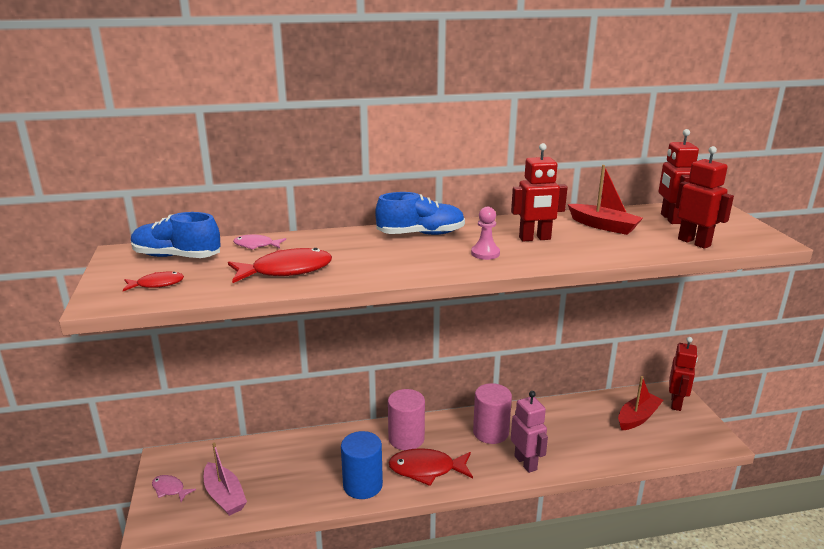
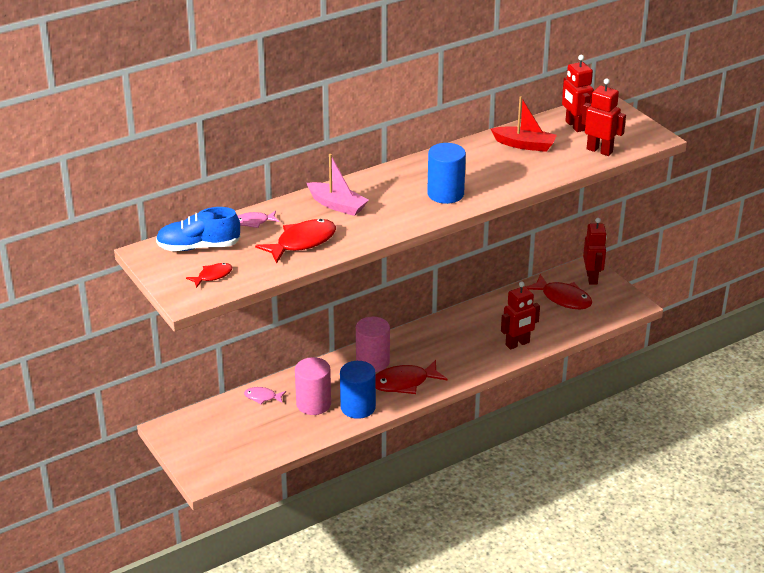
camera: 20 degrees left, 10 degrees up
pink fish [152,475,196,502] -> pink fish moved to [244,387,286,404]
pink boat [204,442,247,516] -> pink boat moved to [307,154,369,216]
blue shoe [375,192,465,235] -> none
pink pawn [471,207,500,260] -> blue cylinder [427,143,466,204]
pink cylinder [473,383,512,444] -> pink cylinder moved to [295,357,331,415]
red robot [511,143,568,241] -> red robot moved to [501,282,540,350]
pink robot [511,391,548,473] -> none
red boat [618,376,663,430] -> red fish [526,274,592,309]

